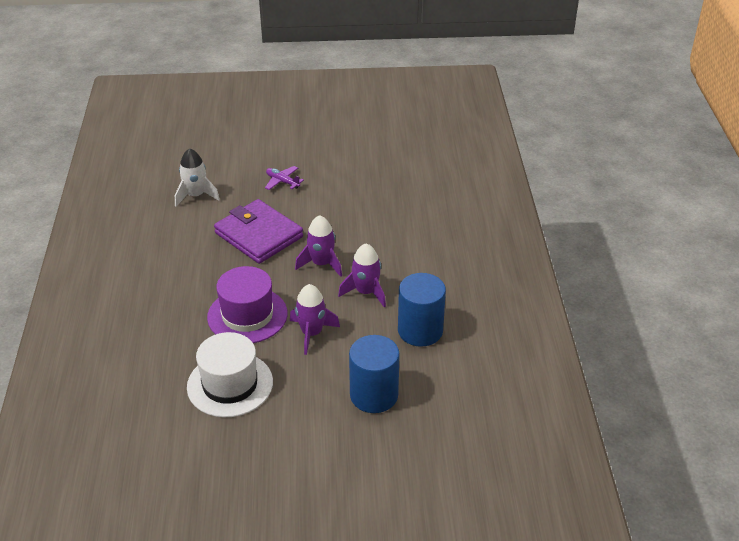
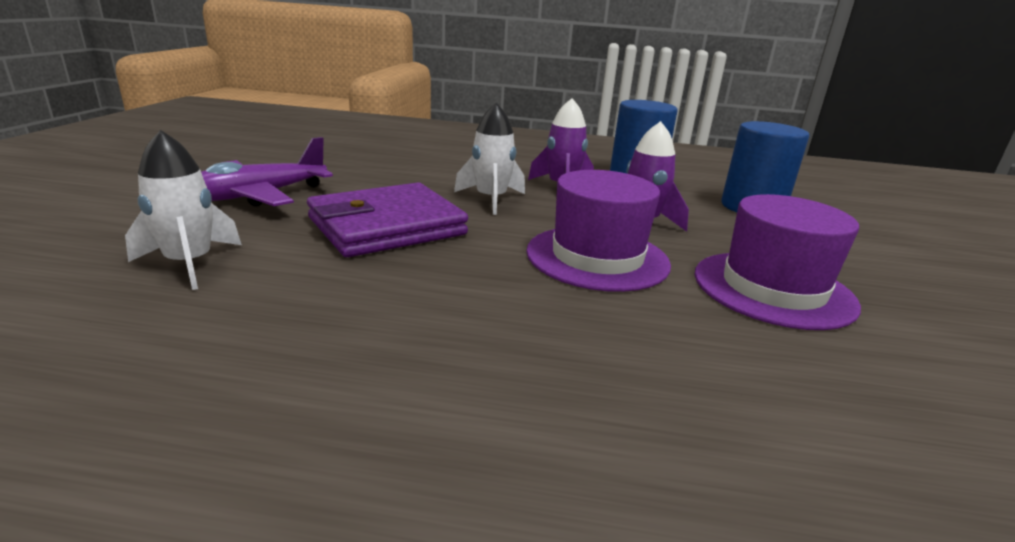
camera: 80 degrees left, 15 degrees down
white hat [187,332,273,417] -> purple hat [695,194,861,330]
purple plane [265,166,304,190] -> purple plane [201,137,333,207], size x1.82
purple rocket [295,215,342,277] -> white rocket [454,103,525,215]

